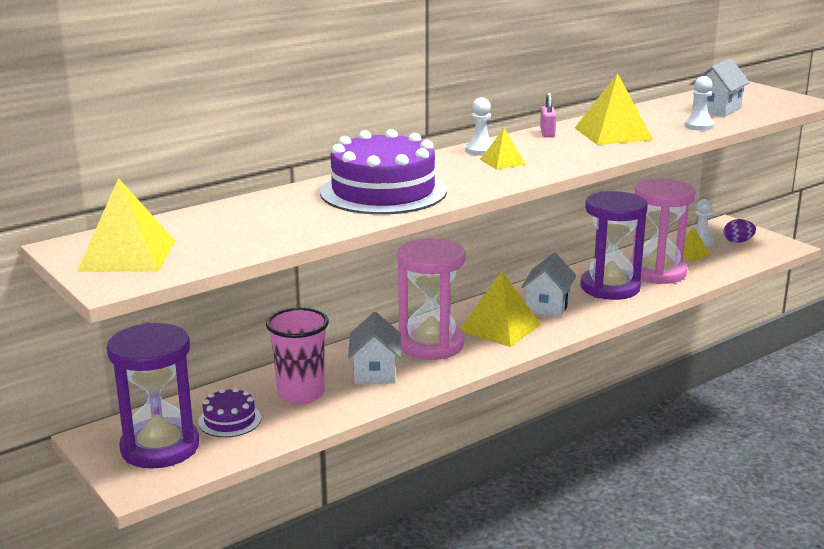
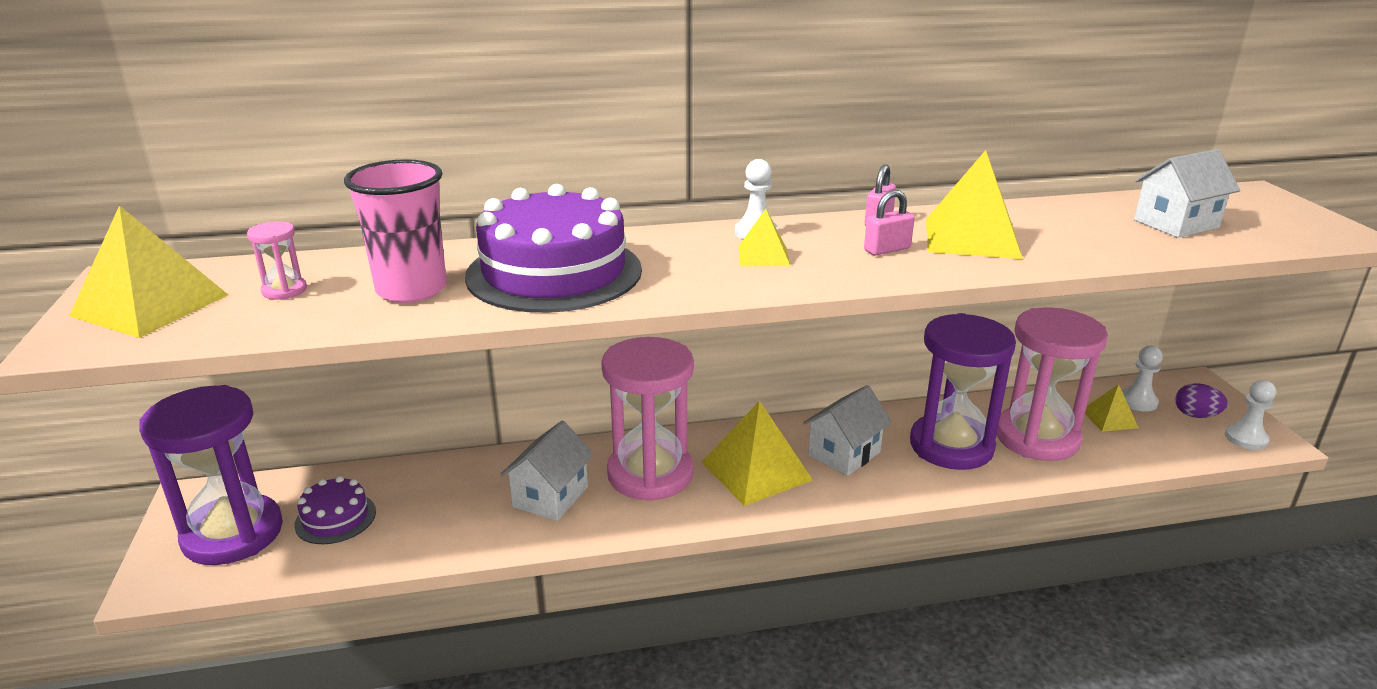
camera: 25 degrees right, 5 degrees up
pink cup [266,308,329,404] -> pink cup moved to [344,159,447,303]
white pawn [684,76,714,131] -> white pawn moved to [1225,380,1276,450]
none -> pink hourglass [247,221,307,300]
none -> pink padlock [864,190,915,256]

